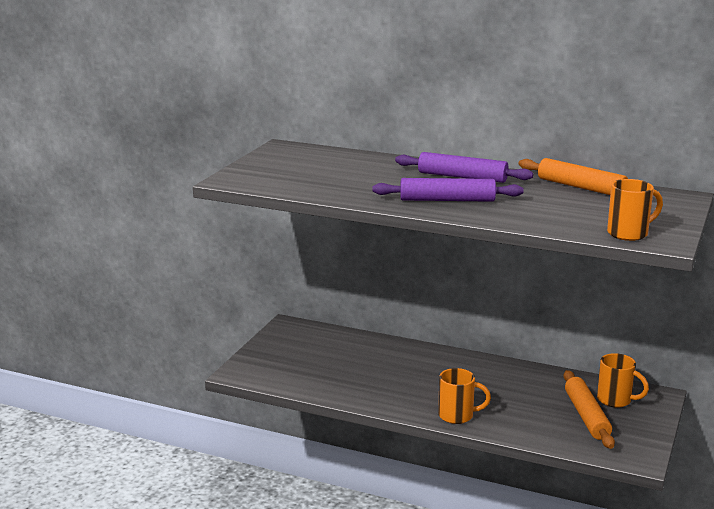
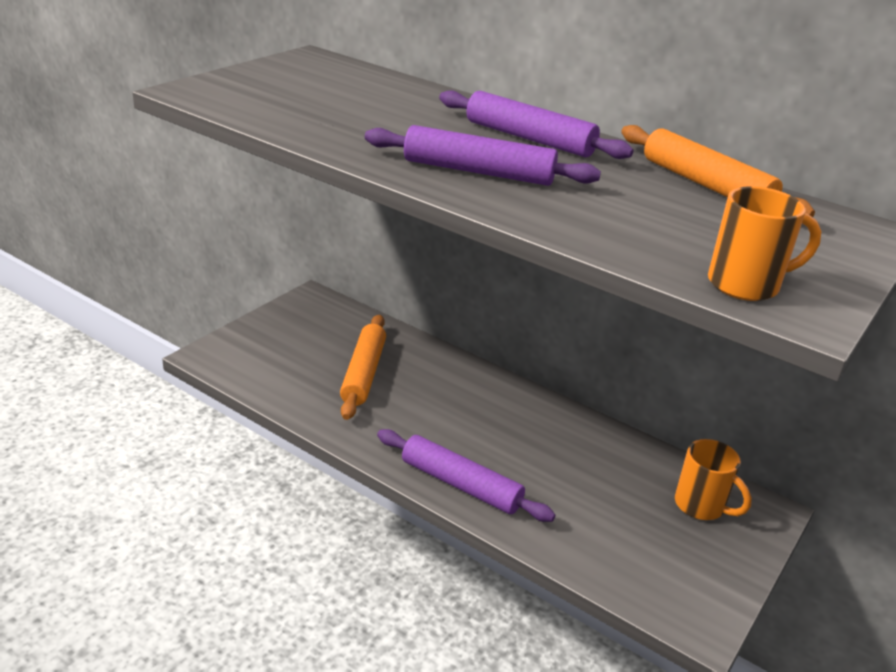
camera: 10 degrees right, 10 degrees up
orange mug [438,368,491,424] -> purple rolling pin [377,429,555,522]
orange rolling pin [563,370,615,449] -> orange rolling pin moved to [340,315,386,420]

